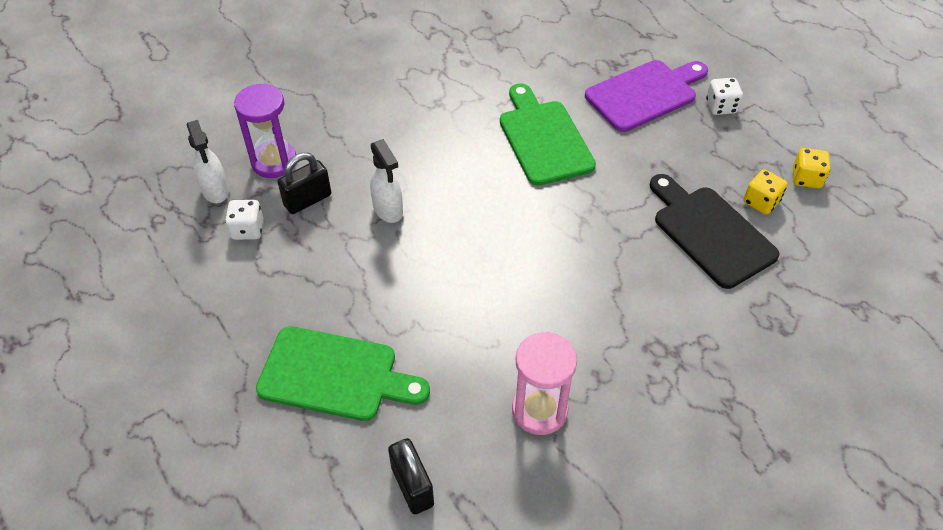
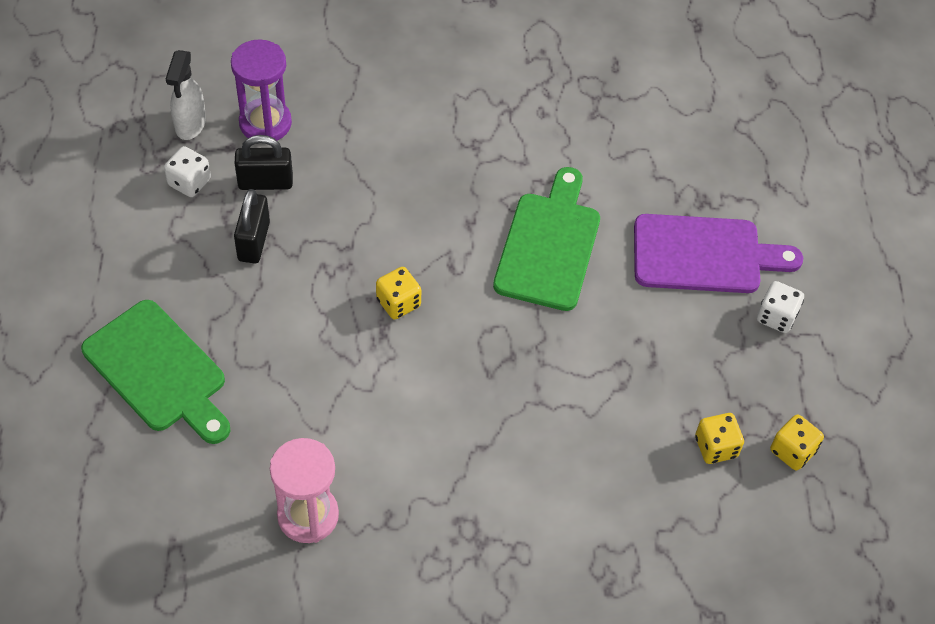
camera: 30 degrees right, 5 degrees up
white spray bottle [370,139,403,223] -> none
black padlock [388,438,434,514] -> black padlock moved to [234,189,270,264]
black cutting board [649,174,780,289] -> none
none -> yellow dice [376,267,421,320]

